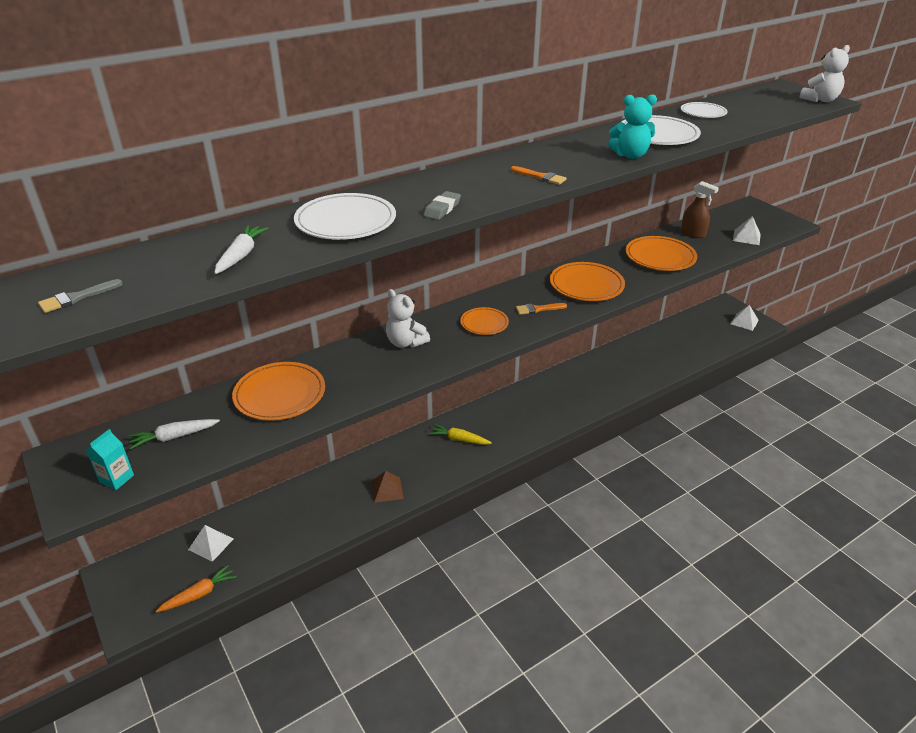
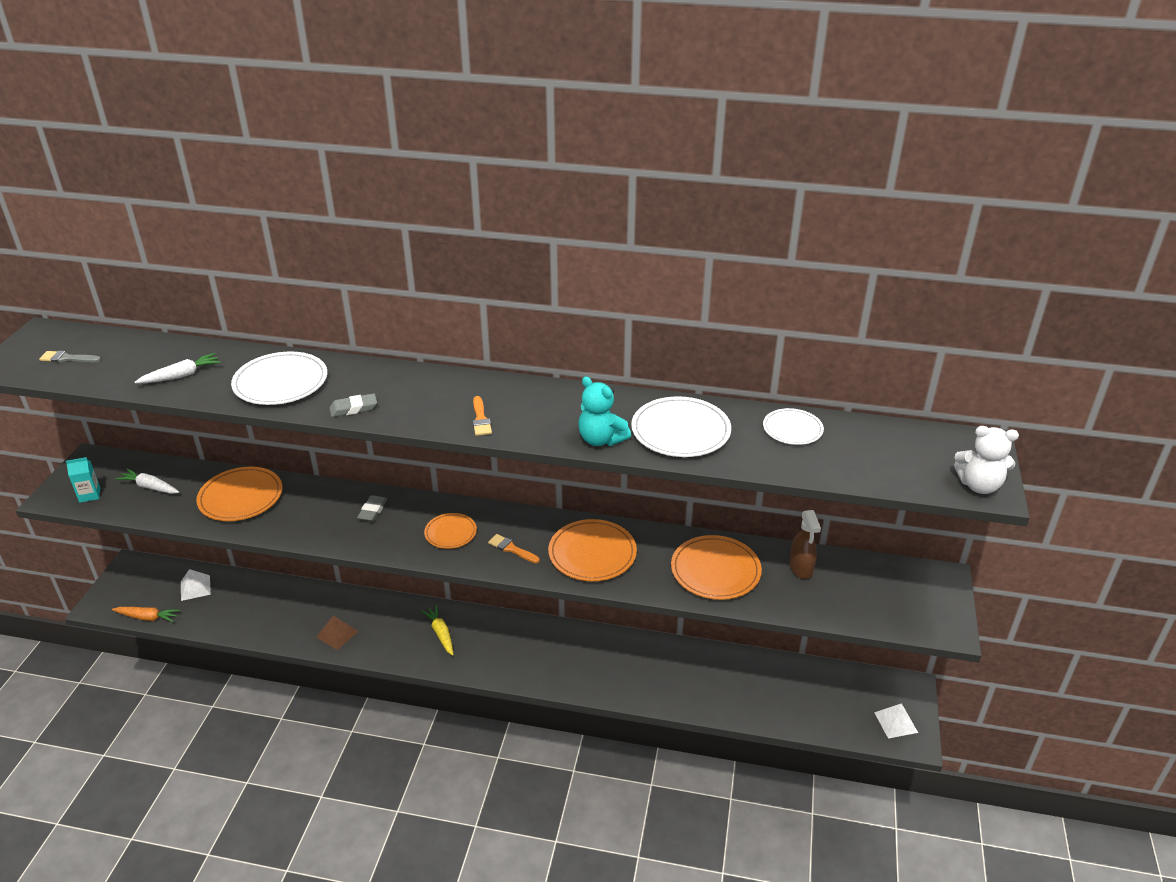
camera: 45 degrees right, 0 degrees up
white teddy bear [386,289,430,348] -> grey eraser [357,495,387,522]
white pyramid [733,216,761,245] -> none

